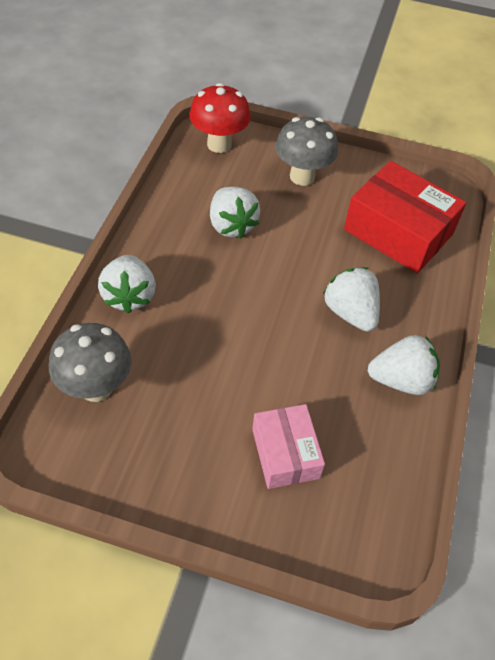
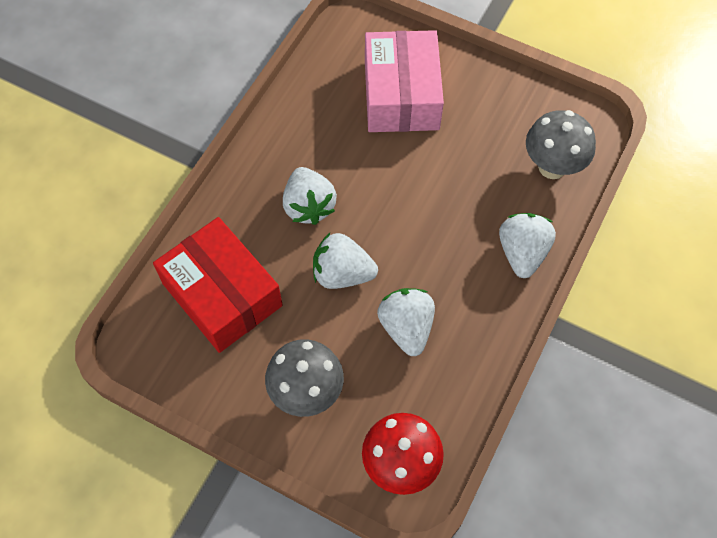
camera: 165 degrees left, 10 degrees up
pink box [252,404,325,489] -> pink box [365,30,444,132], size x1.65
white strawberry [368,335,440,395] -> white strawberry moved to [313,233,378,289]

